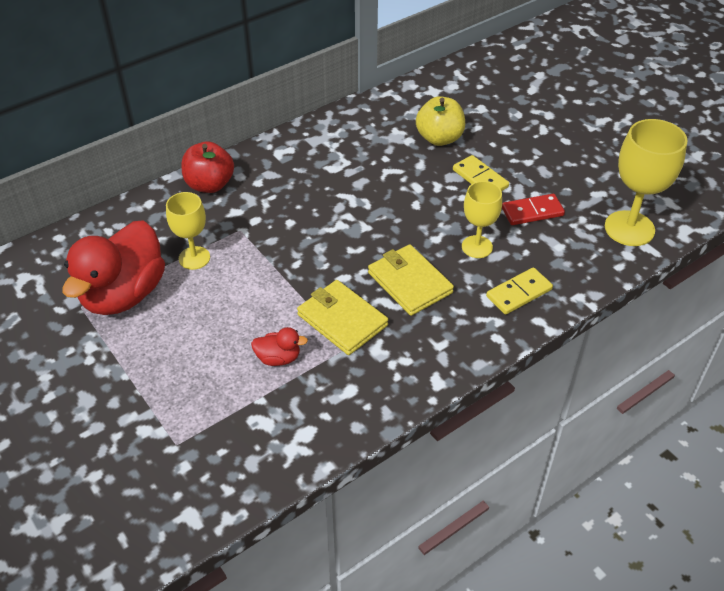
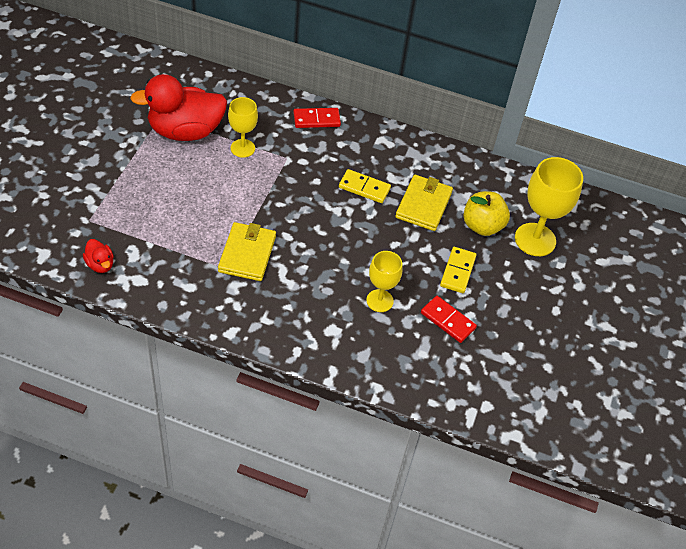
camera: 50 degrees right, 5 degrees up
red apple [181,141,234,193] -> red domino [293,108,341,128]
red duck [251,327,308,366] -> red duck moved to [83,239,114,273]
yellow wallet [368,244,454,316] -> yellow wallet moved to [395,175,453,231]
yellow domino [486,267,553,315] -> yellow domino moved to [339,169,391,203]
yellow goblet [605,119,688,246] -> yellow goblet moved to [515,157,583,256]

